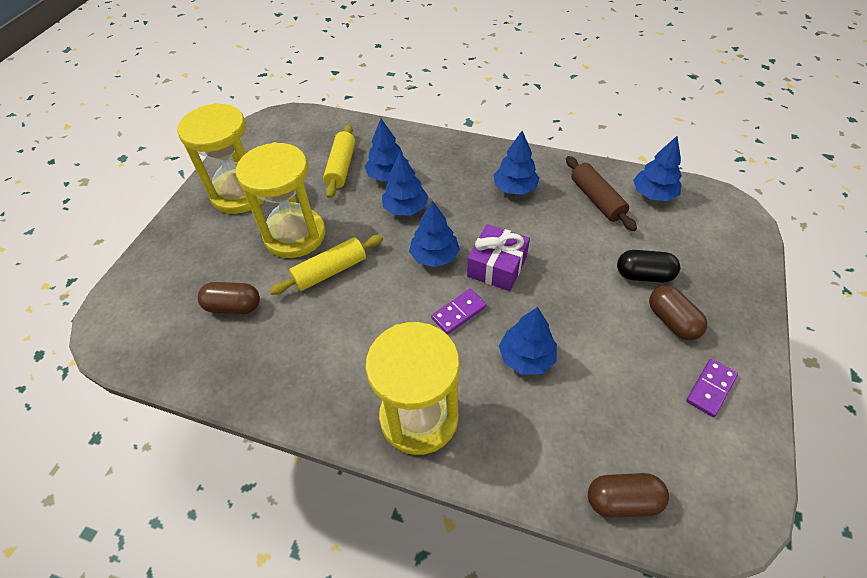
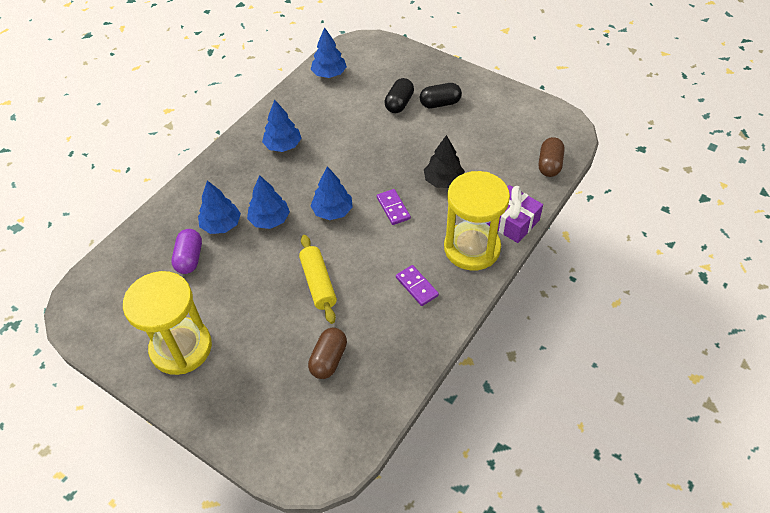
camera: 75 degrees left, 0 degrees up
yellow hourglass [236,142,325,258] -> none
yellow rolling pin [323,124,355,198] -> purple capsule [172,229,202,274]
purple gift [467,224,530,291] -> purple gift moved to [486,185,543,243]
blue tree [499,307,557,375] -> black tree [424,135,465,188]
brown rolling pin [566,156,637,231] -> none
brown capsule [649,285,707,340] -> black capsule [420,83,462,108]
purple domino [686,359,738,417] -> purple domino moved to [396,265,439,306]

